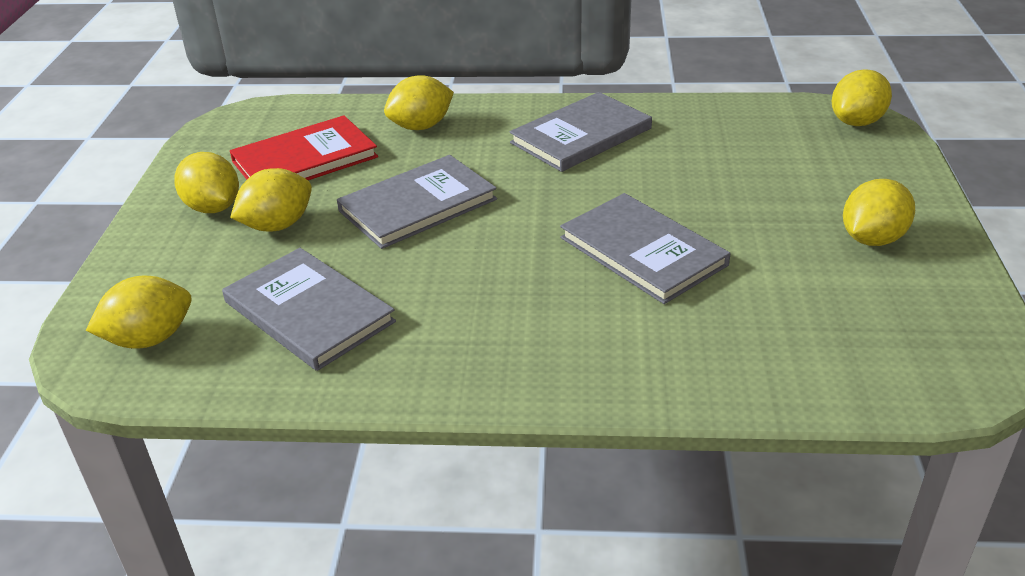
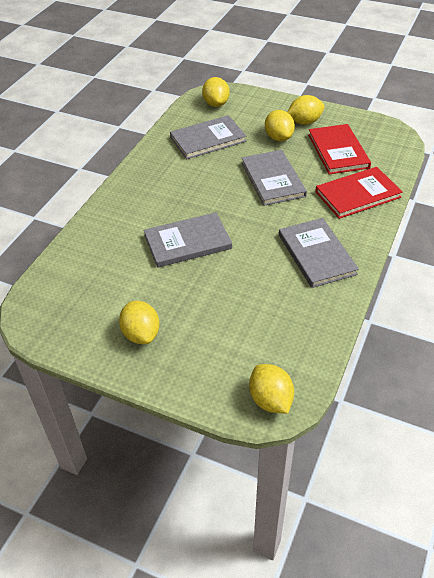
camera: 110 degrees right, 10 degrees up
yellow lemon [384,75,454,130] -> red book [315,167,403,219]

